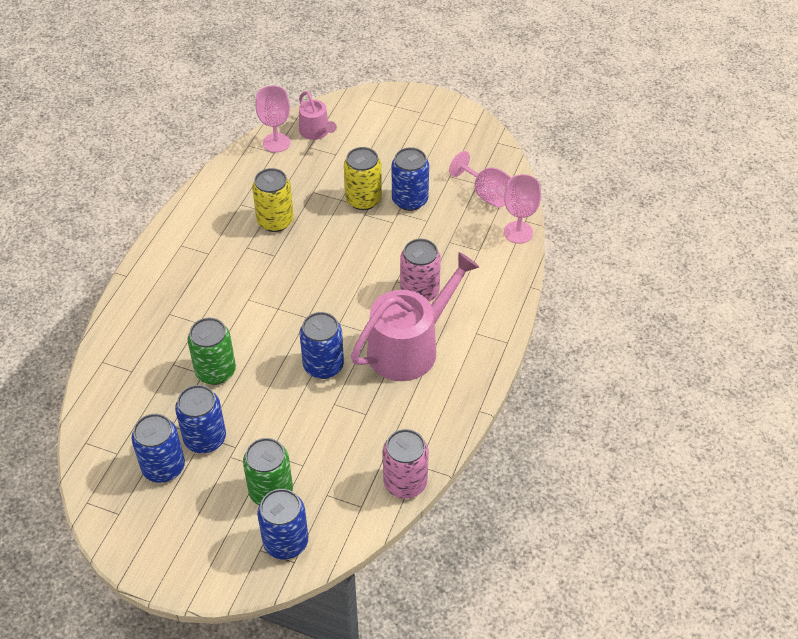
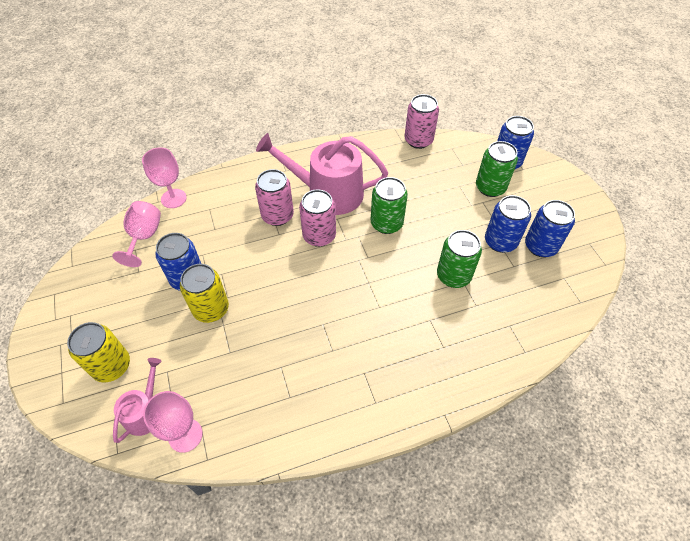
camera: 130 degrees left, 5 degrees up
yellow can [252,168,294,232] -> yellow can moved to [67,322,130,382]
blue can [300,312,344,379] -> green can [371,177,408,234]
none -> pink can [299,189,336,247]

